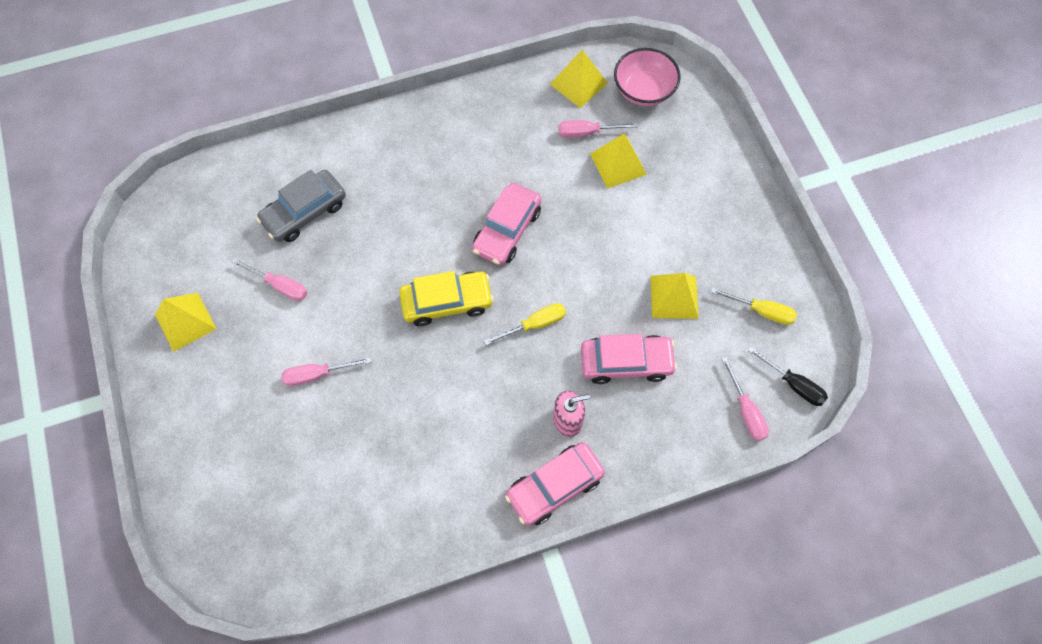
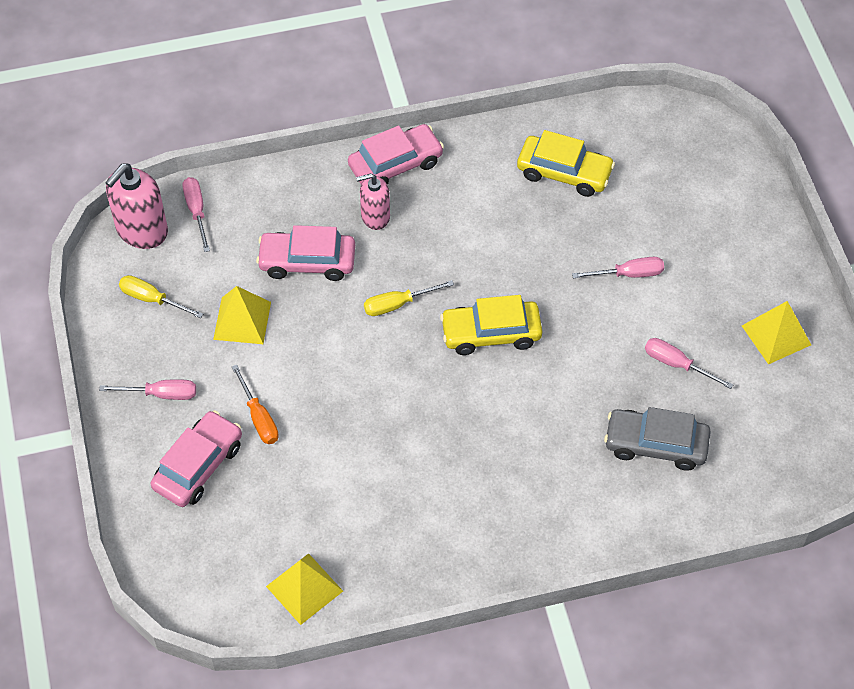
camera: 175 degrees left, 10 degrees down
grey car [256,170,346,242] -> grey car turned 135 degrees counterclockwise [604,407,711,471]
pink car [472,183,542,266] -> pink car moved to [151,410,242,507]
pink screwdriver [558,120,638,138] -> pink screwdriver moved to [99,379,196,400]
yellow pyramid [590,133,647,188] -> none
pink bowl [614,48,681,106] -> none
black screwdriver [747,346,828,406] -> pink soap dispenser [105,164,168,249]
none -> orange screwdriver [232,365,279,444]
none -> yellow car [517,130,615,197]

